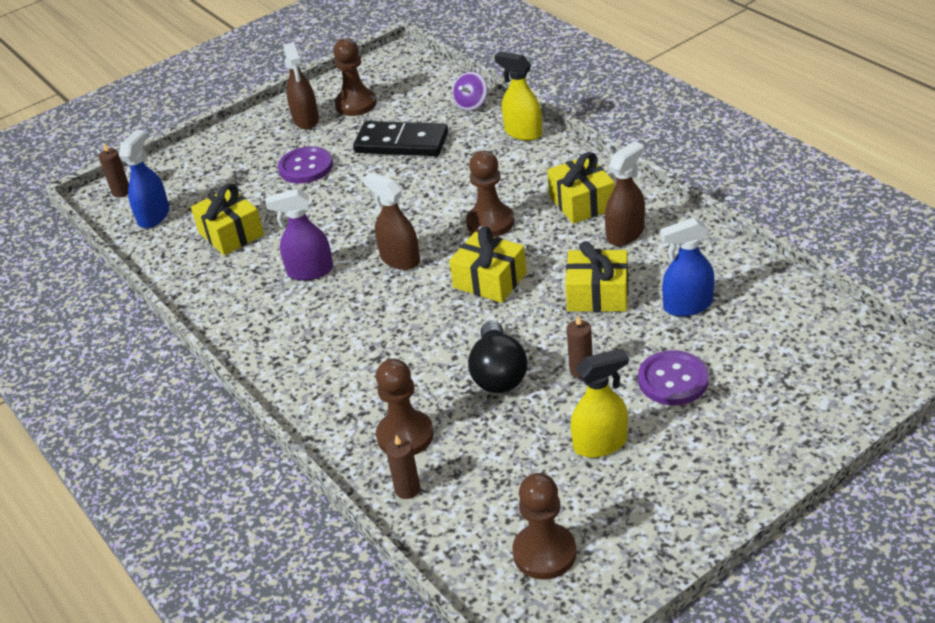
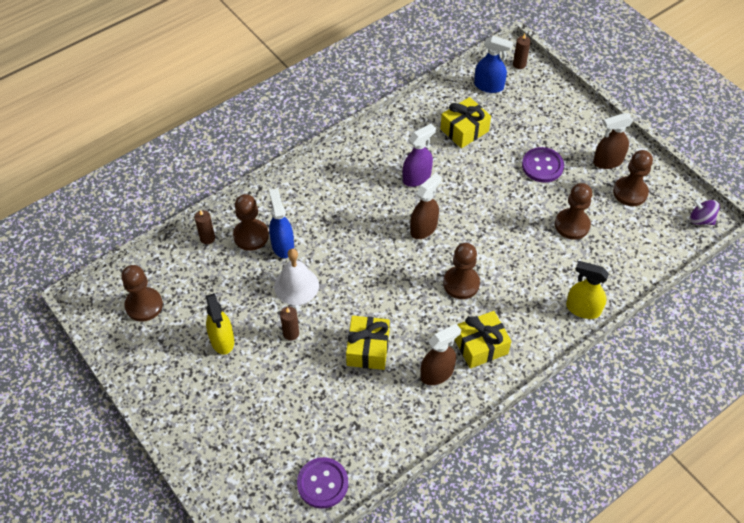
camera: 85 degrees right, 15 degrees up
purple spray bottle [265,189,333,281] -> purple spray bottle turned 60 degrees clockwise [403,124,436,187]
black domino [353,121,448,156] -> brown pawn [555,183,592,240]
yellow gift [449,227,527,303] -> none
purple spinning top [452,72,488,111] -> purple spinning top moved to [690,199,720,225]
black light bulb [468,321,527,393] -> white bell [274,249,319,305]
yellow spray bottle [494,51,542,141] -> yellow spray bottle turned 105 degrees counterclockwise [566,261,609,319]
brown spray bottle [605,141,645,246] -> brown spray bottle turned 75 degrees counterclockwise [420,324,461,385]
purple button [638,350,709,405] -> purple button moved to [297,457,348,509]
blue spray bottle [660,218,714,316] -> blue spray bottle moved to [269,189,294,258]

